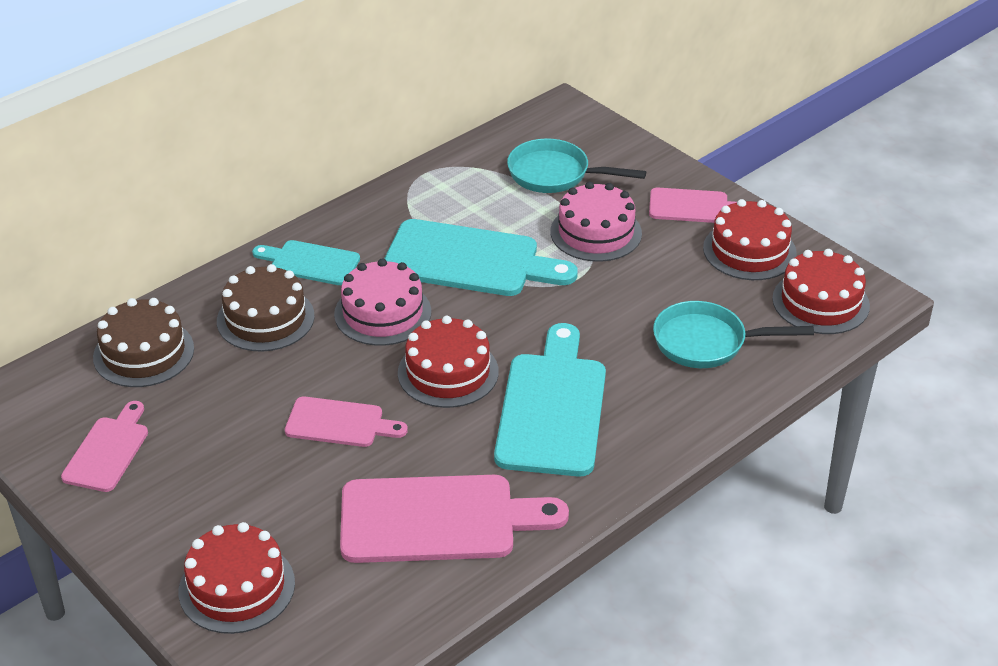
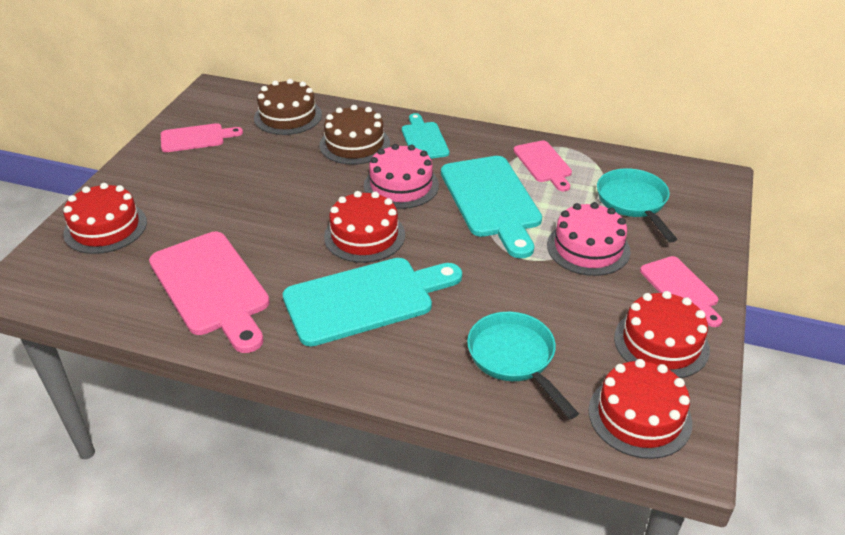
camera: 60 degrees right, 0 degrees up
pink cutting board [285,397,408,447] -> pink cutting board moved to [514,140,572,191]

